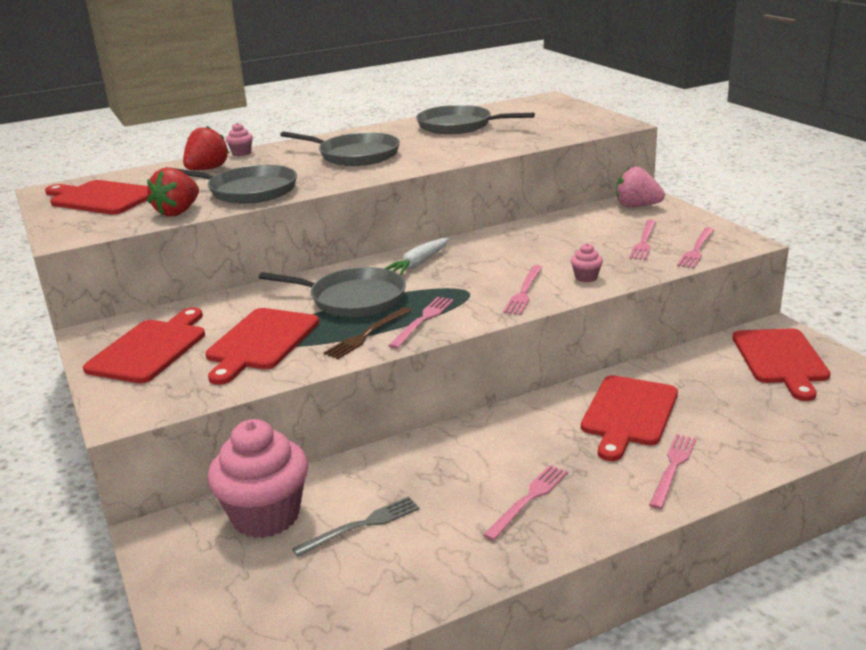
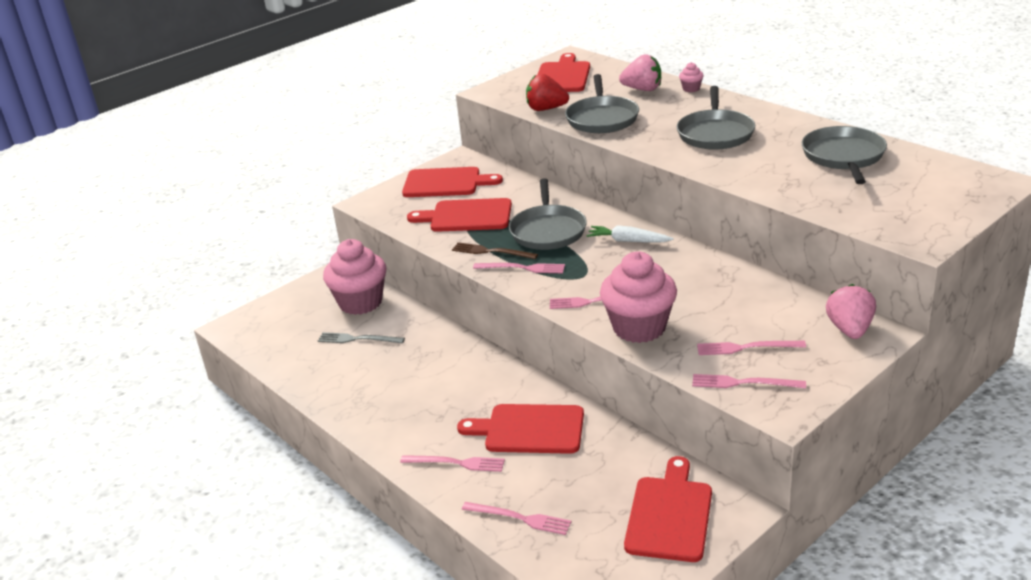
camera: 75 degrees right, 5 degrees up
red strawberry [183,126,229,170] -> pink strawberry [619,54,661,91]
grey fork [292,496,420,557] -> grey fork turned 150 degrees clockwise [318,332,405,344]
pink fork [483,465,568,541] -> pink fork moved to [462,502,572,535]
pink cupcake [571,243,603,282] -> pink cupcake [600,252,677,343], size x2.45
red cutting board [732,328,831,401] -> red cutting board turned 120 degrees clockwise [624,456,712,562]

